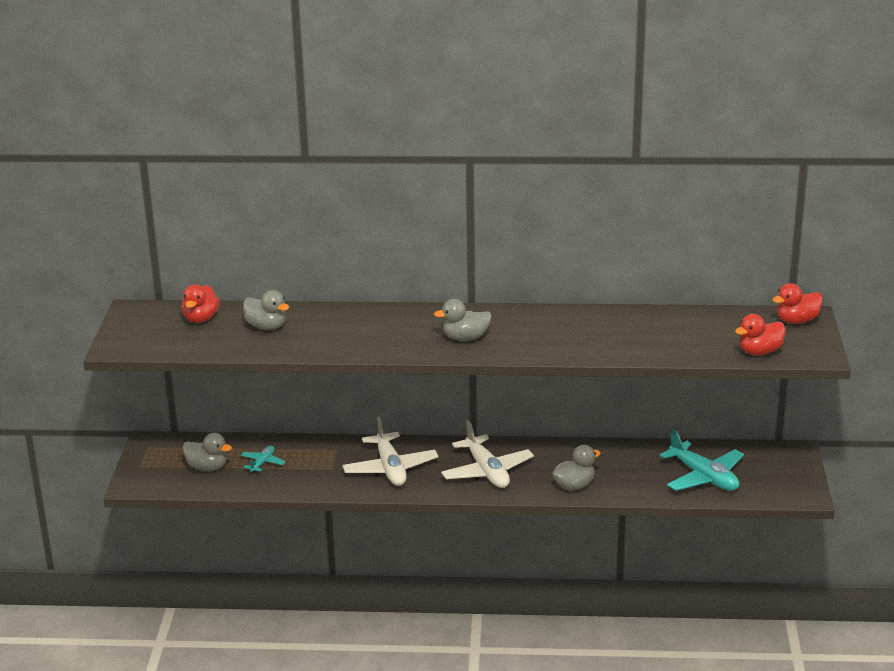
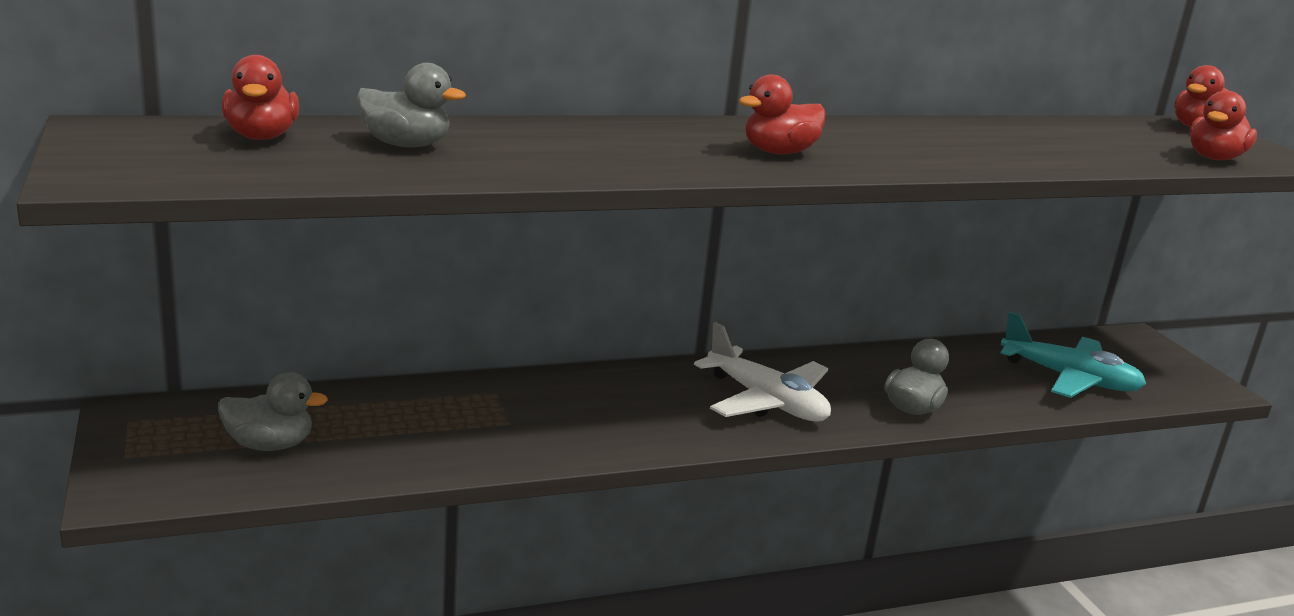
camera: 25 degrees left, 5 degrees down
turquoise plane [240,446,285,474] -> none
white plane [342,416,438,486] -> none
grey duck [434,299,492,341] -> red duck [739,74,826,154]

